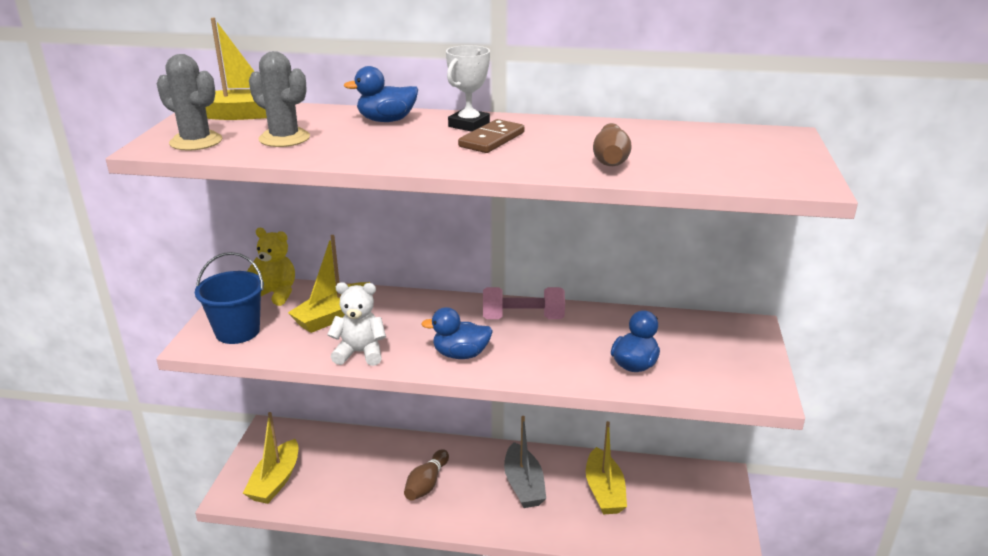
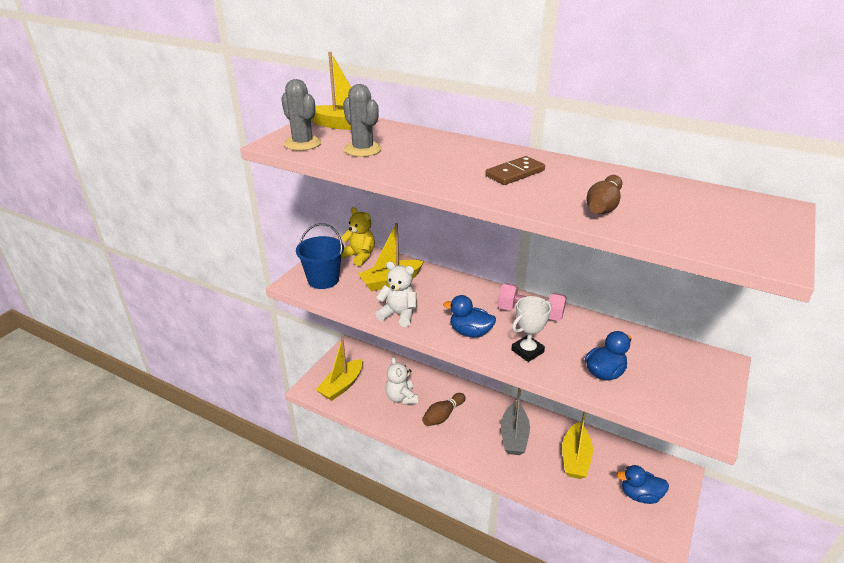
camera: 20 degrees right, 5 degrees up
blue duck [343,66,418,122] -> blue duck moved to [617,465,669,504]
white trophy [446,45,490,132] -> white trophy moved to [511,296,551,362]
none -> white teddy bear [385,357,418,405]

